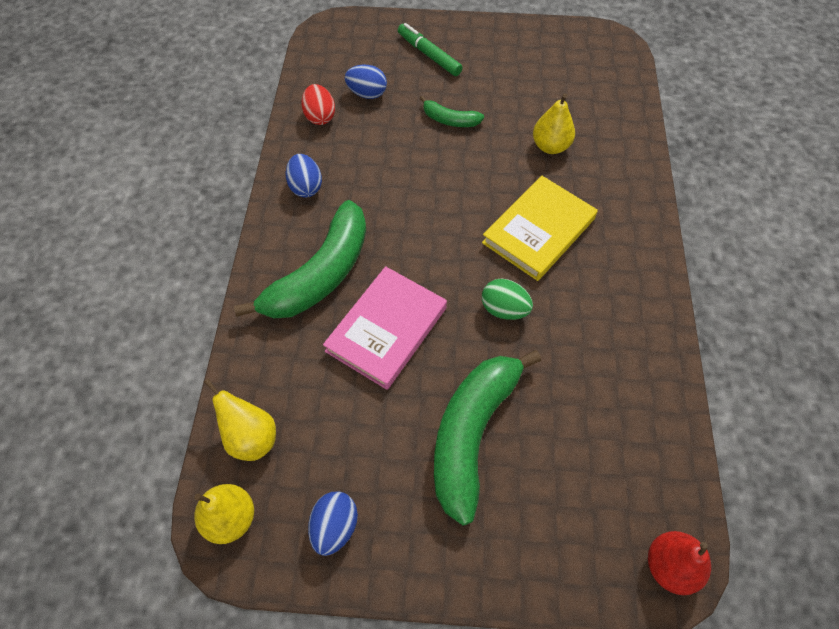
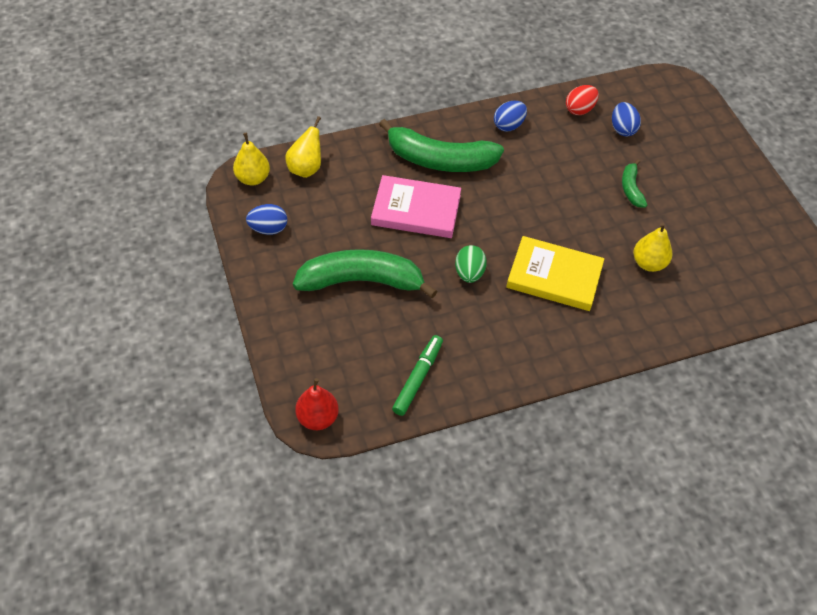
camera: 65 degrees right, 5 degrees down
green marker [398,23,463,76] -> green marker moved to [392,335,443,416]

